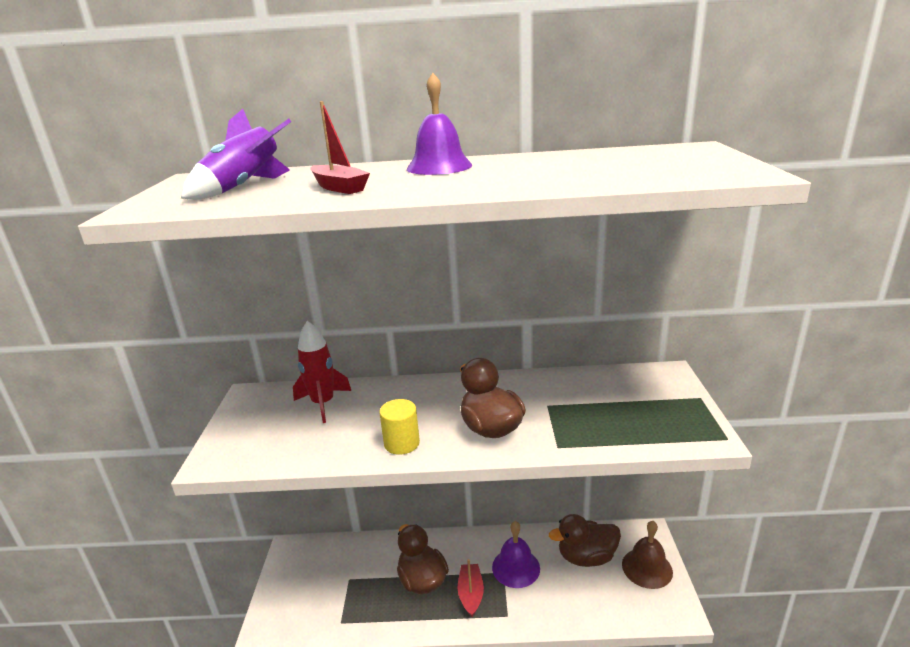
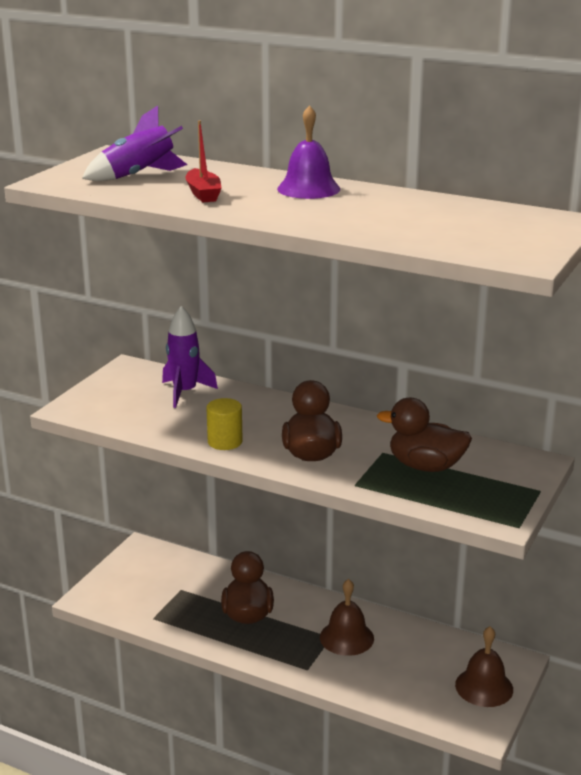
camera: 25 degrees right, 0 degrees up
red rocket [293,321,351,423] -> purple rocket [162,306,218,408]
red boat [458,559,484,617] -> none
purple bell [492,521,540,588] -> brown bell [320,579,374,656]
brown duck [549,514,621,567] -> brown duck moved to [377,398,472,472]

